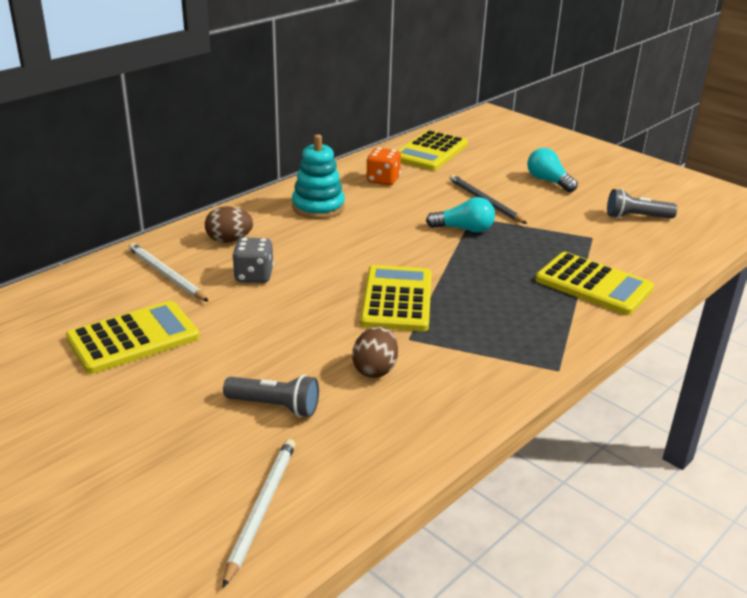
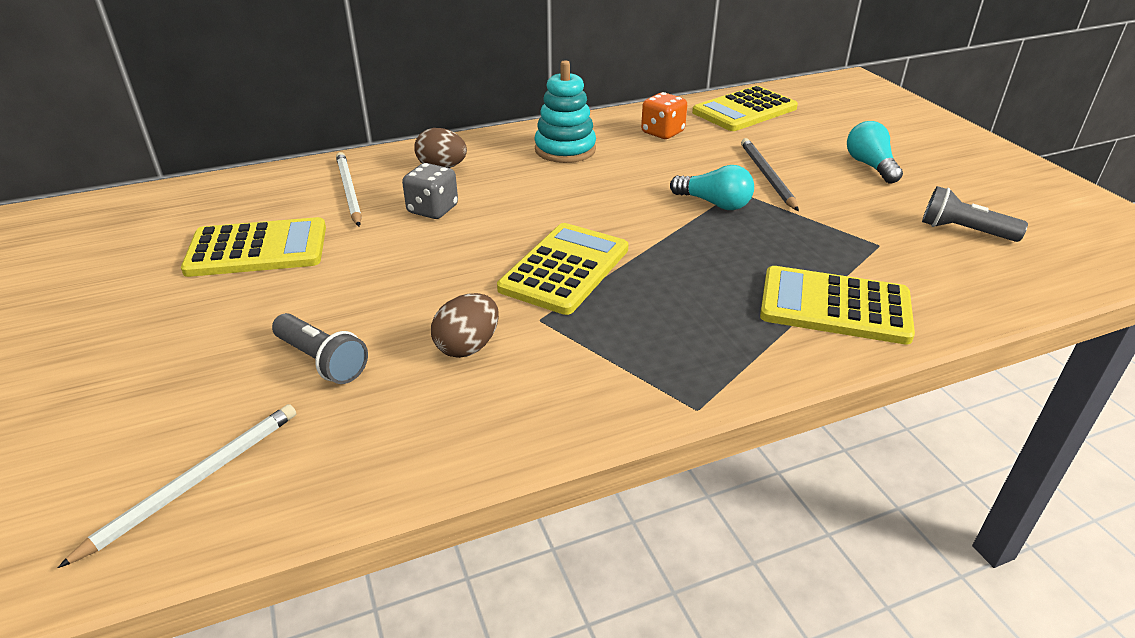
camera: 25 degrees right, 5 degrees up
yellow calculator [535,252,654,315] -> yellow calculator turned 135 degrees clockwise [760,266,915,345]

